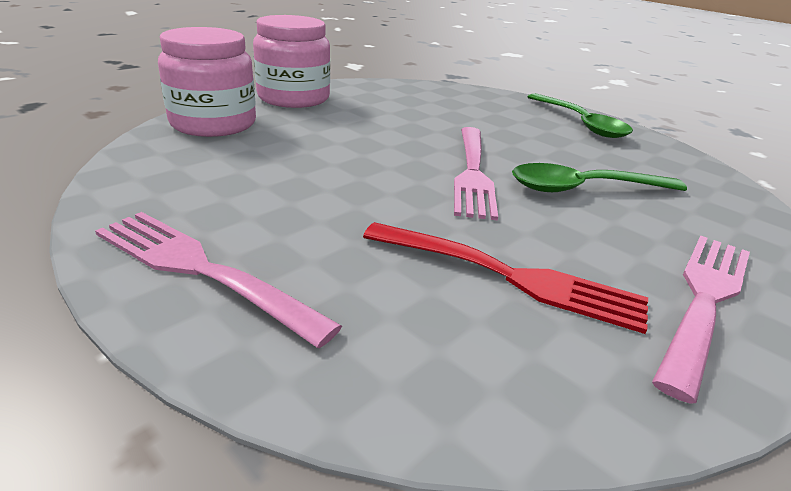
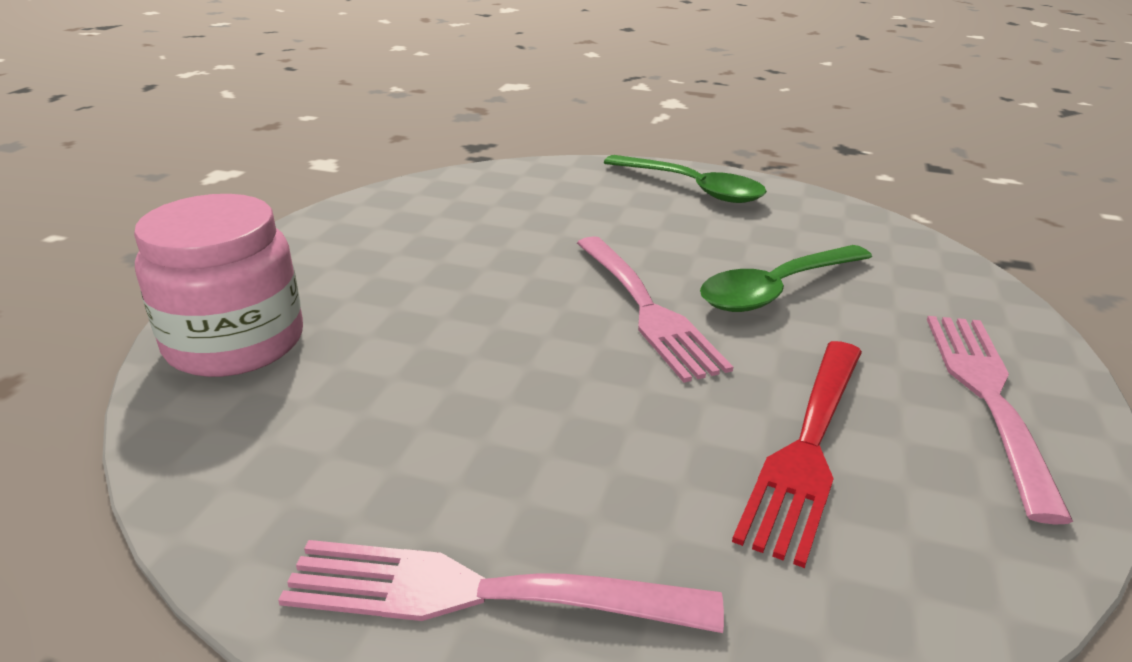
camera: 25 degrees left, 0 degrees up
pink jar [253,15,330,108] -> none
red fork [363,222,648,334] -> red fork turned 120 degrees clockwise [732,341,862,568]

